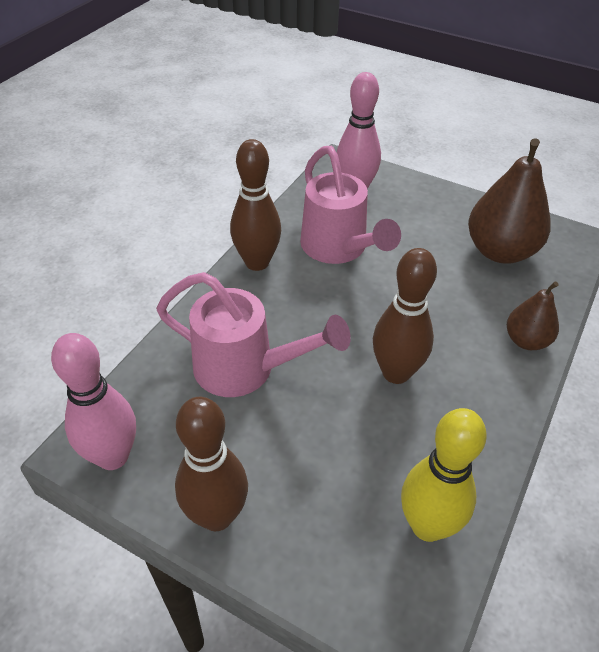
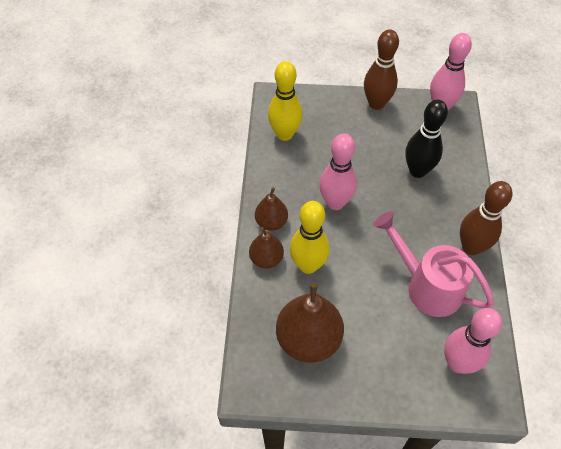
camera: 155 degrees right, 10 degrees up
pink watering can [156,272,351,397] -> black bowling pin [405,100,448,178]
brown bowling pin [373,248,437,384] -> pink bowling pin [319,133,357,210]
none -> brown pear [255,188,288,231]
none -> yellow bowling pin [290,201,330,274]

